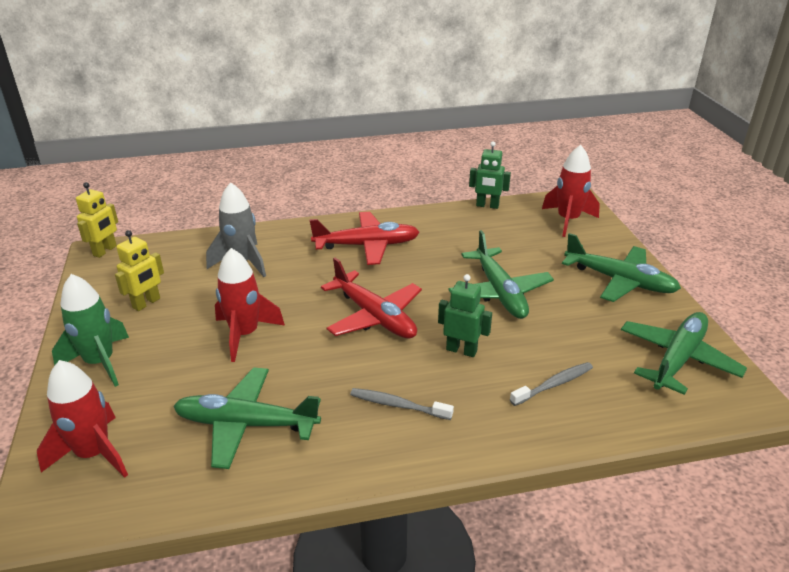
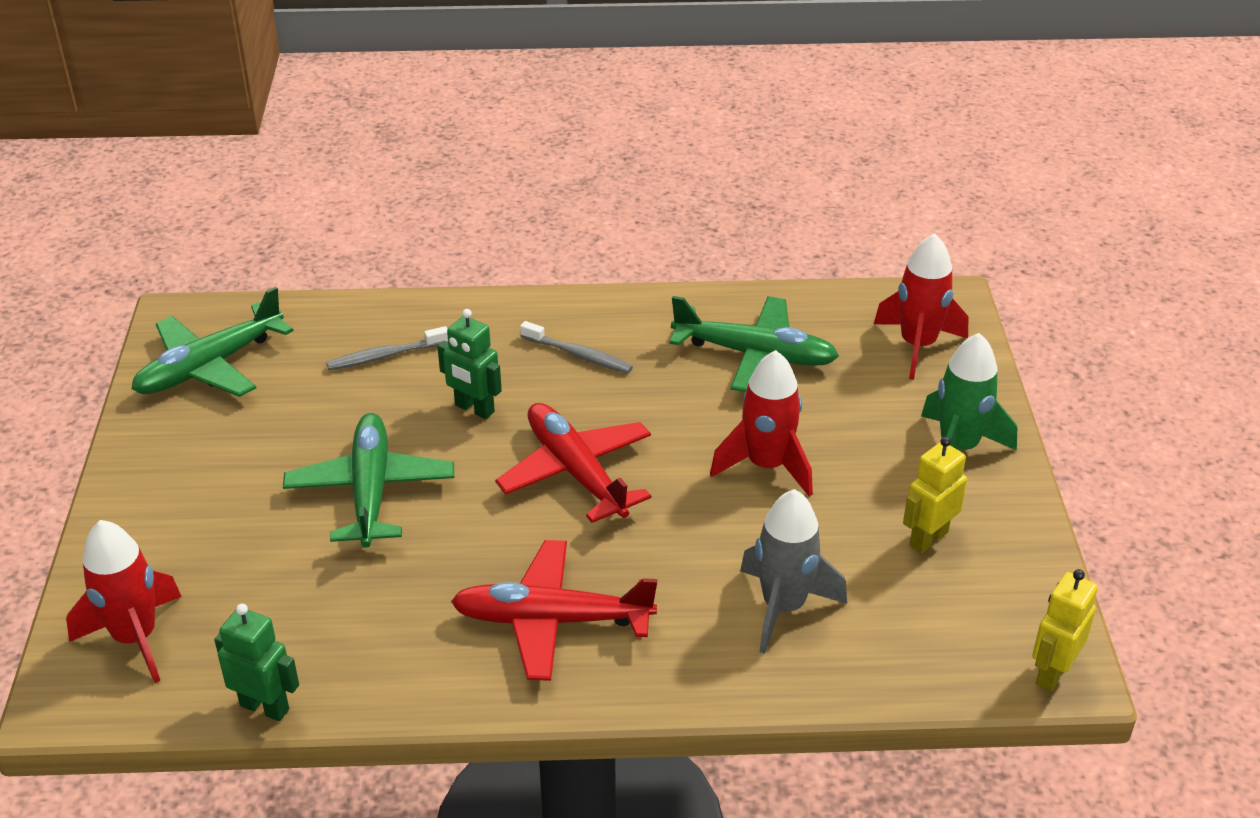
camera: 170 degrees left, 5 degrees up
green plane [562,233,681,302] -> none

